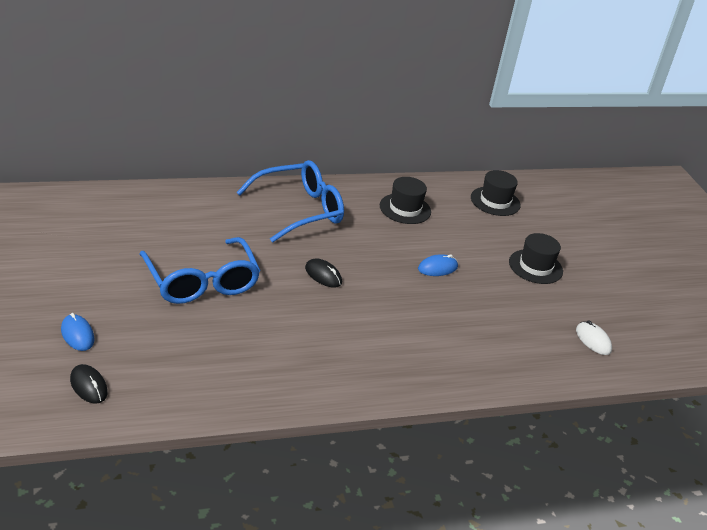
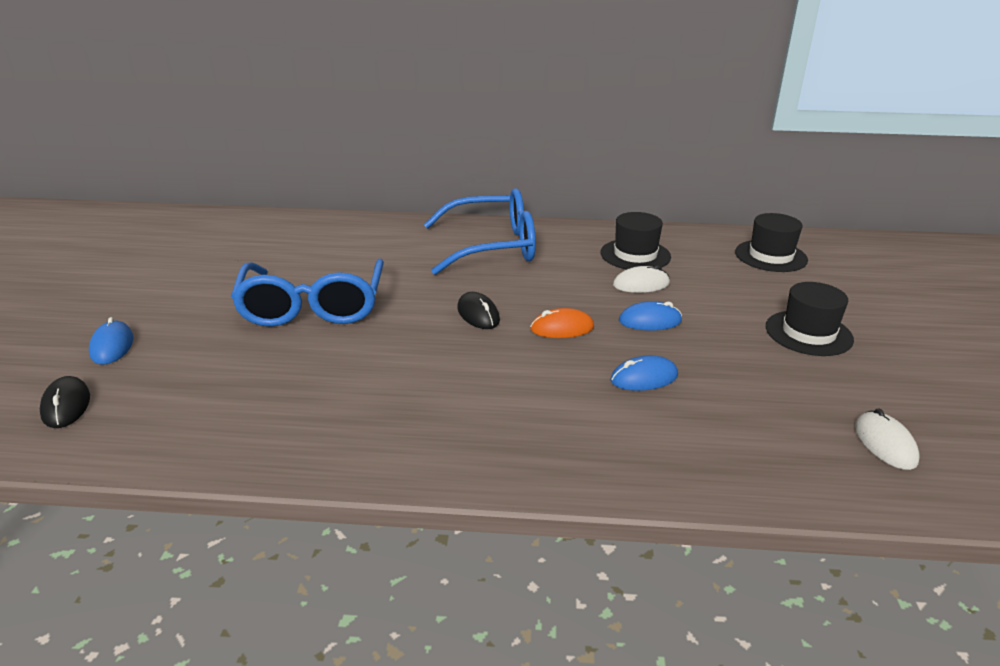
camera: 25 degrees right, 5 degrees down
none -> orange mouse [530,308,594,338]
none -> blue mouse [610,355,678,391]
none -> white mouse [613,265,670,293]

